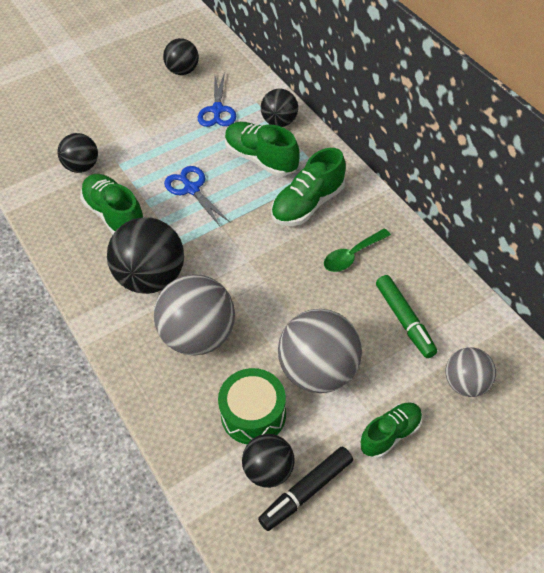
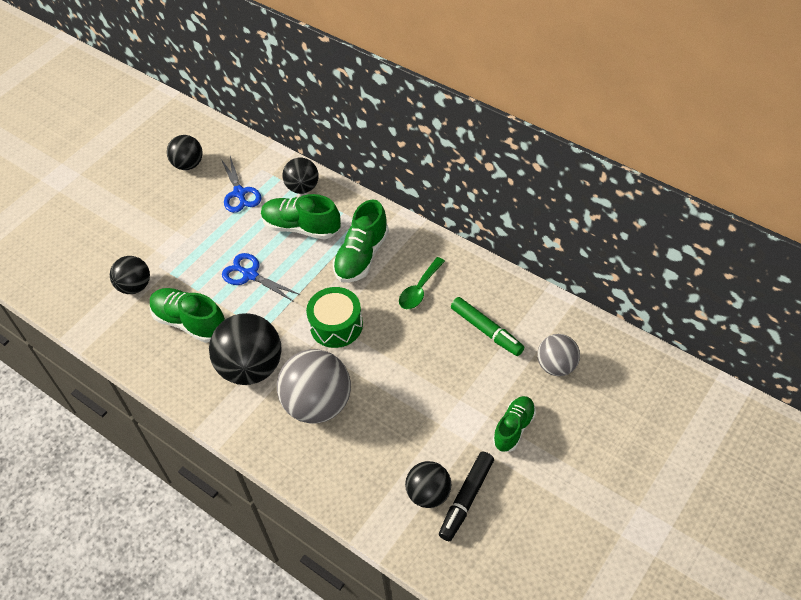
camera: 20 degrees left, 0 degrees up
green drum [218,368,286,444] -> green drum moved to [306,287,363,348]
grey ball [278,309,362,393] -> none

